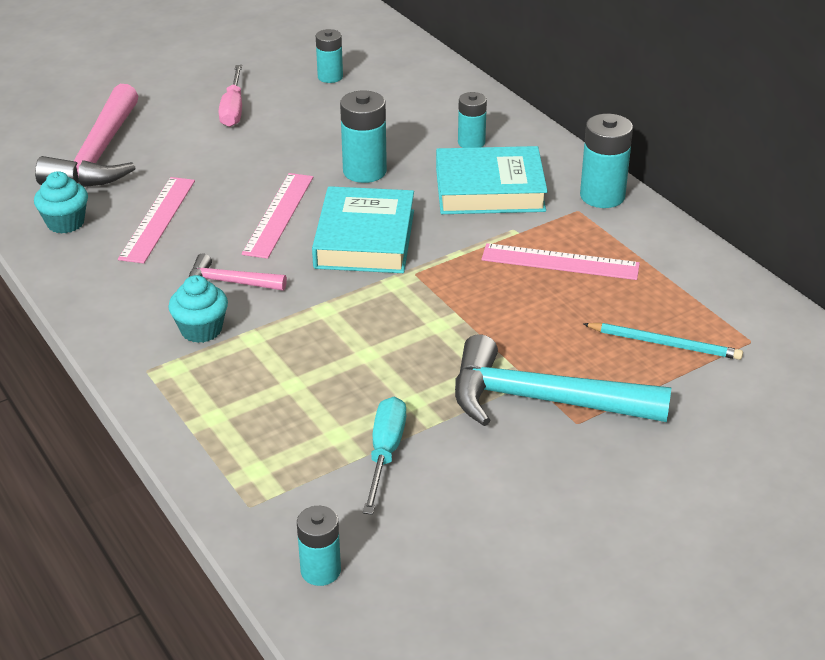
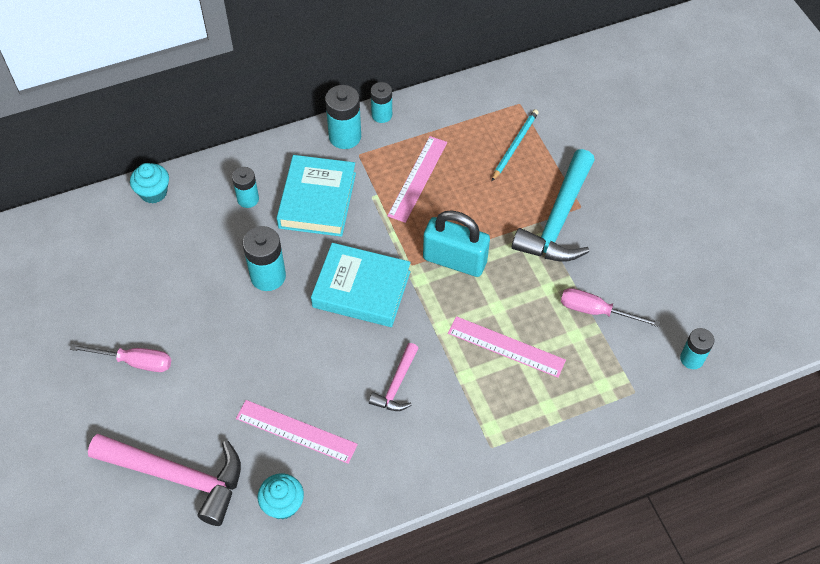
camera: 80 degrees left, 20 degrees up
turquoise cupcake [168,275,228,343] -> turquoise cupcake moved to [130,163,169,204]
pink ruler [242,173,313,259] -> pink ruler moved to [448,316,566,378]
turquoise battery [316,29,343,83] -> turquoise battery moved to [371,82,392,123]
turquoise screwdriver [363,396,406,515] -> pink screwdriver [561,288,660,327]
none -> turquoise padlock [423,211,490,277]

